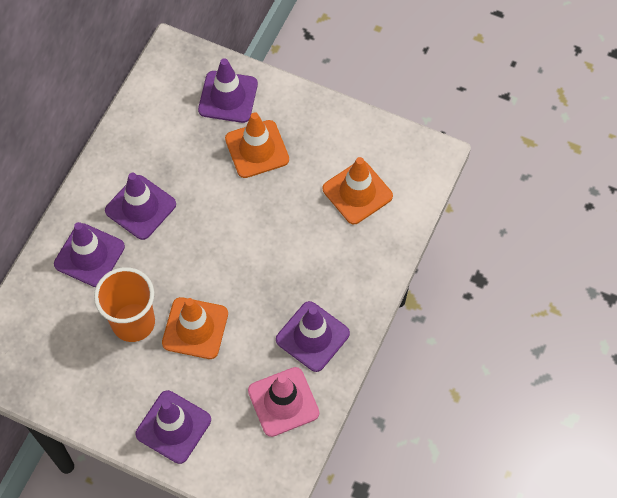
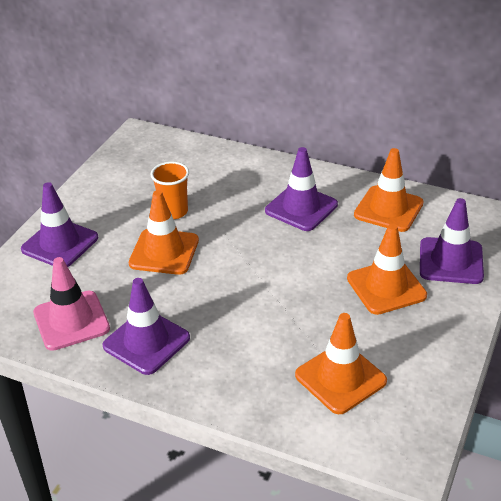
camera: 90 degrees right, 25 degrees down
purple traffic cone [54,222,125,287] -> none
orange cup [94,267,155,342] -> orange cup [151,161,189,219], size x0.66
none -> orange traffic cone [354,148,424,232]

